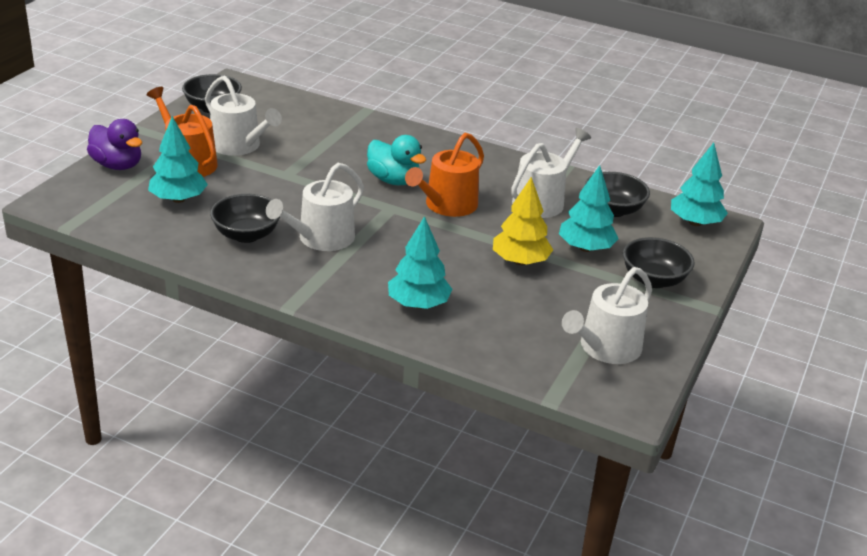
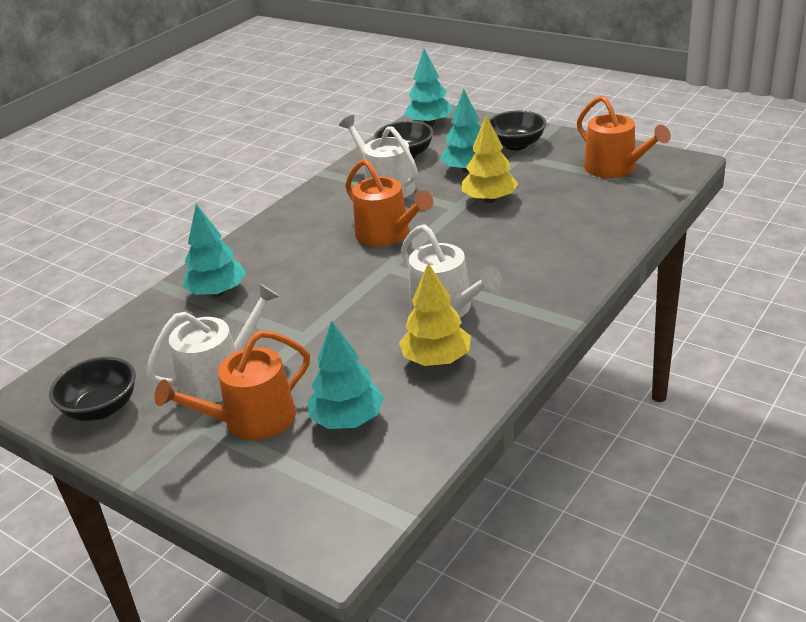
camera: 75 degrees left, 0 degrees up
purple duck [87,119,142,170] -> none
black bowl [210,194,280,243] -> yellow tree [399,263,471,366]
turquoise duck [367,135,426,185] -> none
turquoise tree [388,216,453,309] -> turquoise tree moved to [183,204,246,296]
white watering can [562,267,652,364] -> orange watering can [577,95,671,178]

